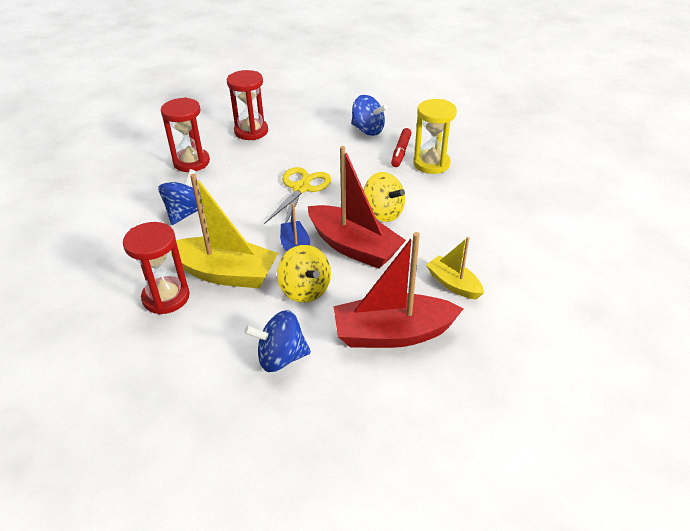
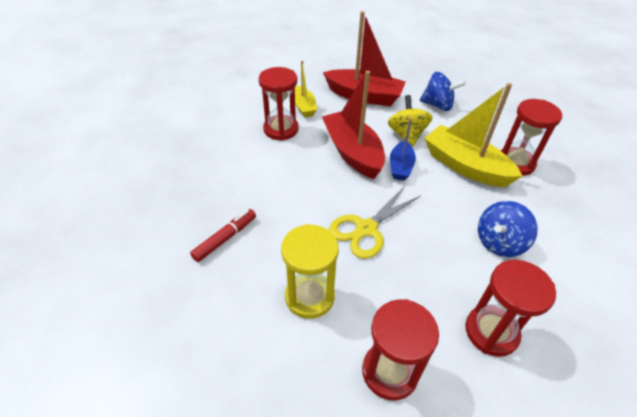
camera: 155 degrees left, 5 degrees up
blue spinning top [351,95,388,136] -> none
yellow spinning top [364,172,405,222] -> none
yellow hourglass [413,99,457,174] -> yellow hourglass moved to [281,224,339,319]
none -> red hourglass [259,67,299,141]

